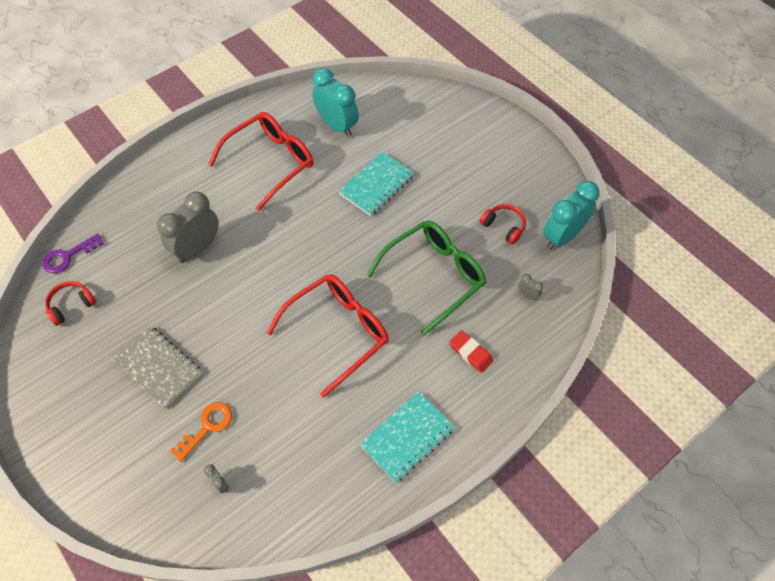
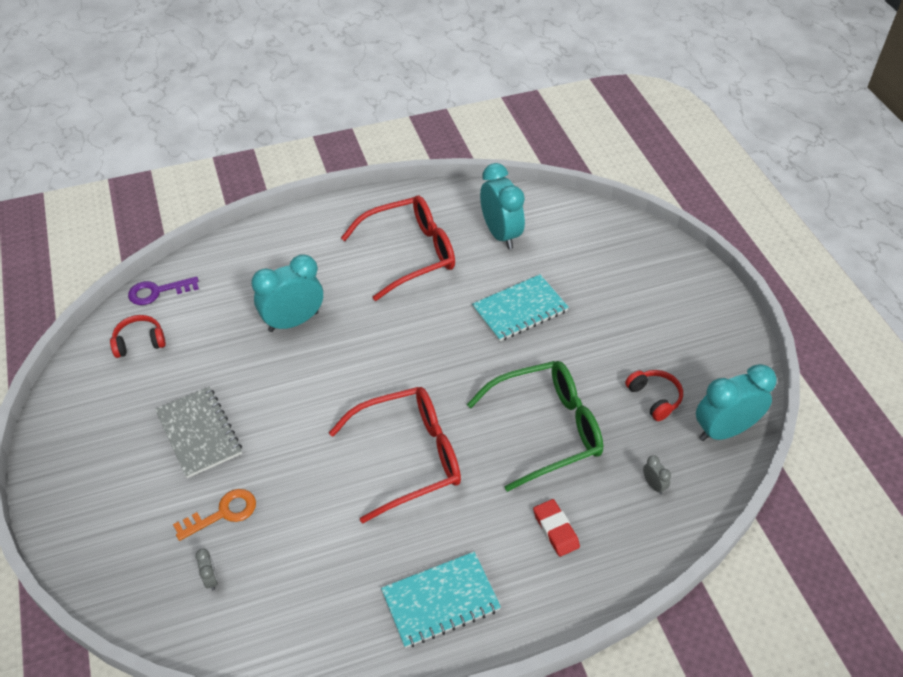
camera: 20 degrees right, 10 degrees down
grey clock [157,192,219,263] -> turquoise clock [251,254,323,332]

